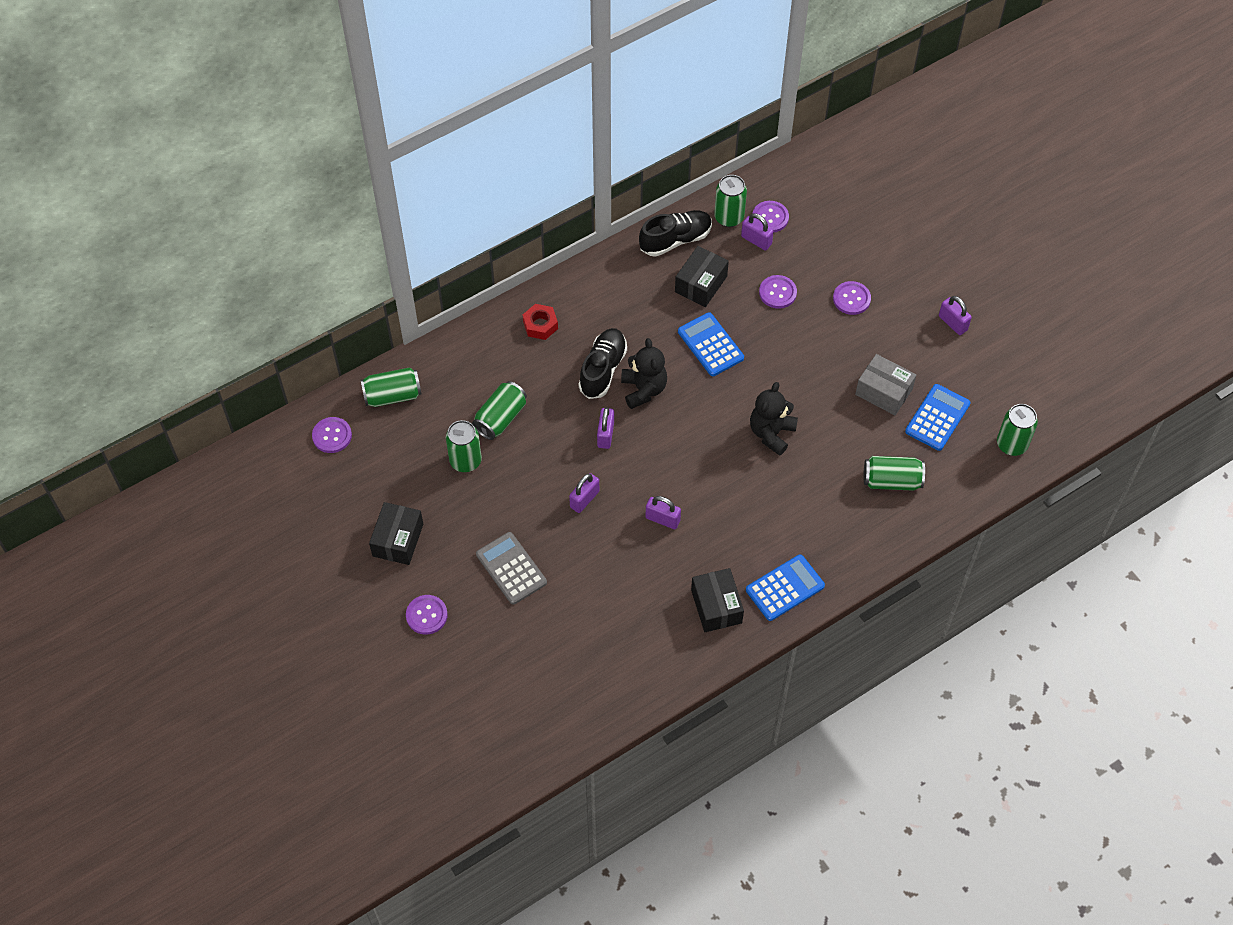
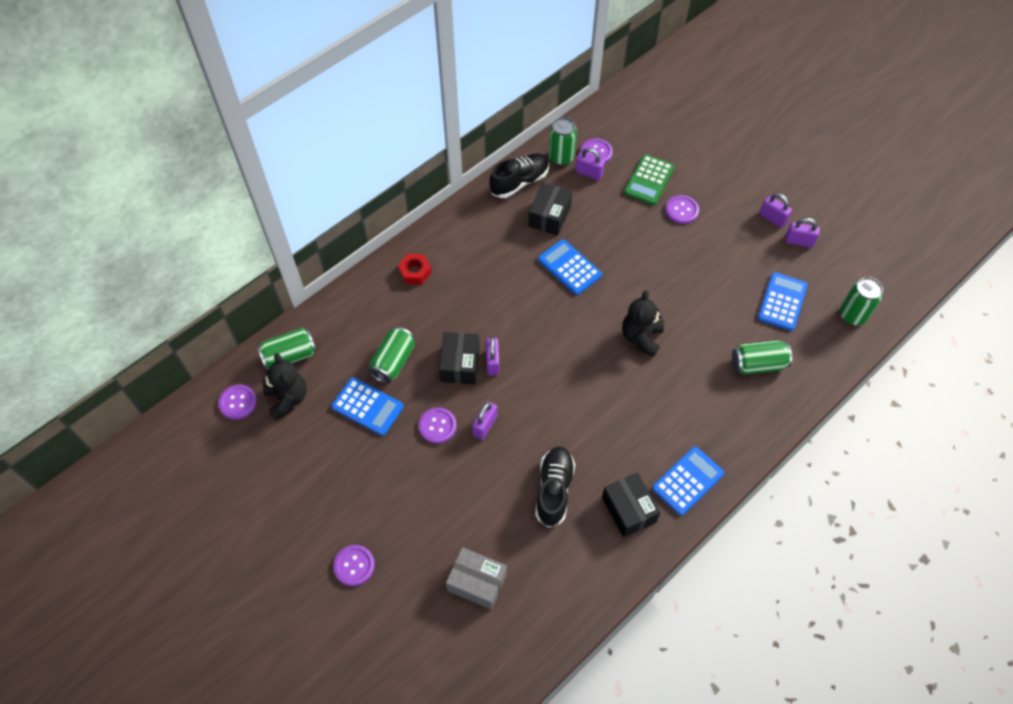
camera: 10 degrees left, 0 degrees up
black box [369,502,423,565] -> black box moved to [439,332,479,385]
green can [446,420,482,472] -> blue calculator [331,377,404,436]
grey calculator [476,532,547,605] -> none
black shoe [578,328,627,399] -> black shoe moved to [535,446,575,528]
black teddy bear [621,338,667,409] -> black teddy bear moved to [263,353,307,421]
purple padlock [645,496,681,529] -> purple padlock moved to [785,218,820,248]
purple button [759,275,797,309] -> purple button moved to [419,408,457,444]
grey box [855,354,916,415] -> grey box moved to [446,547,507,610]
none -> green calculator [624,154,675,205]

